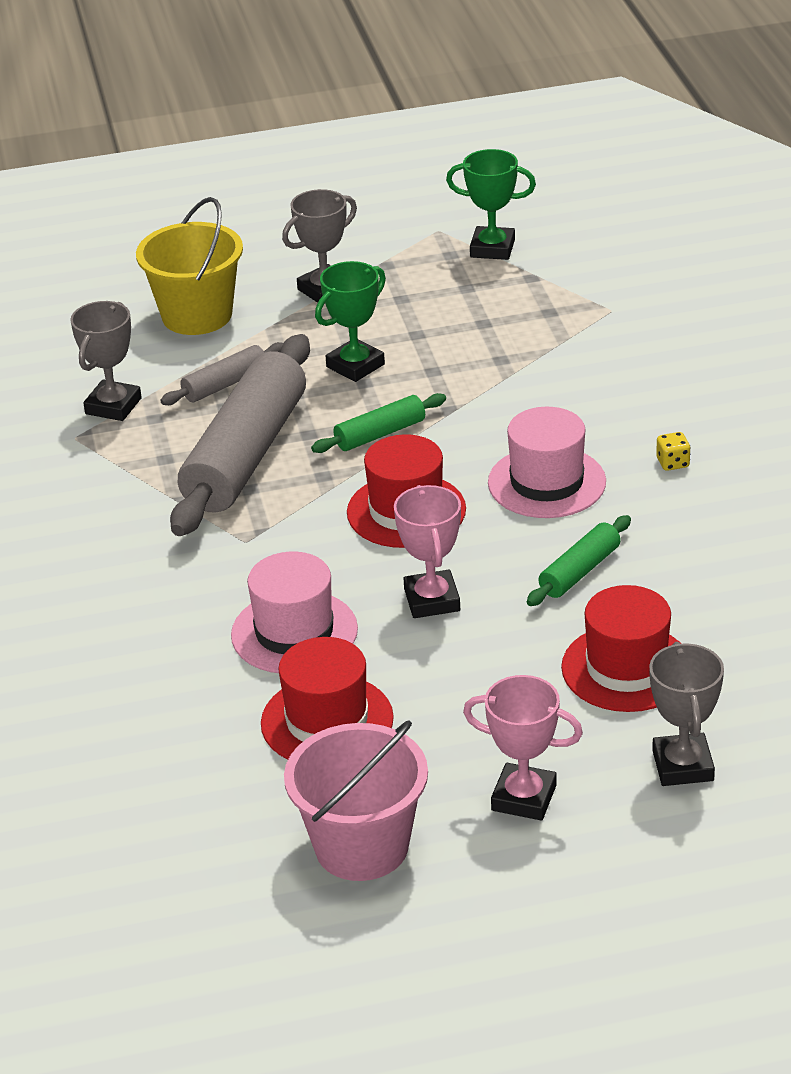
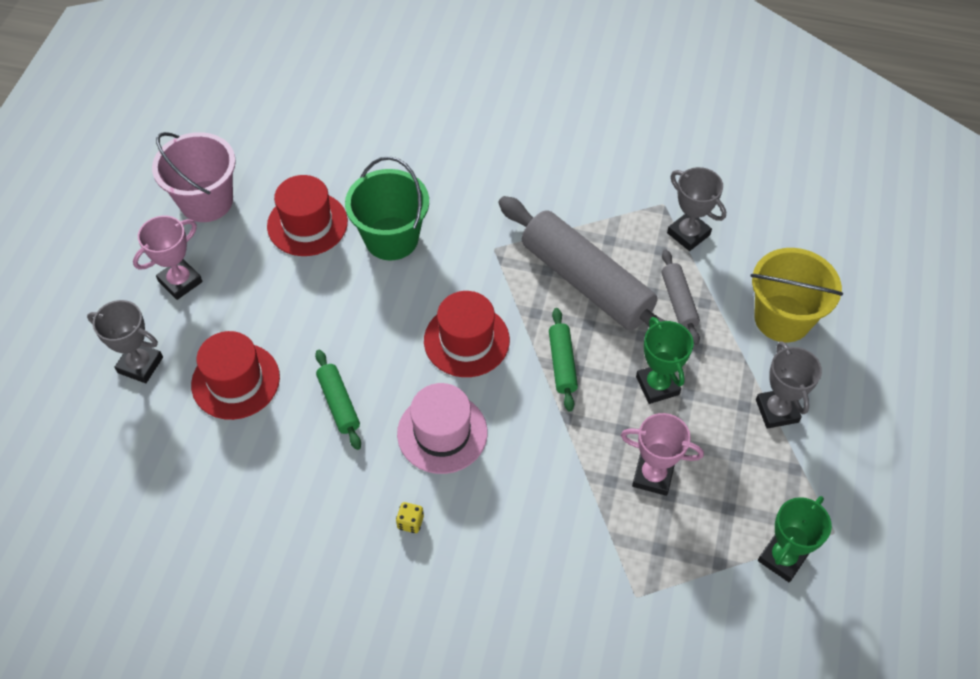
camera: 115 degrees right, 20 degrees up
pink hat [231,552,358,673] -> green bucket [345,156,429,260]
pink trophy [394,485,461,618] -> pink trophy moved to [621,413,704,496]

